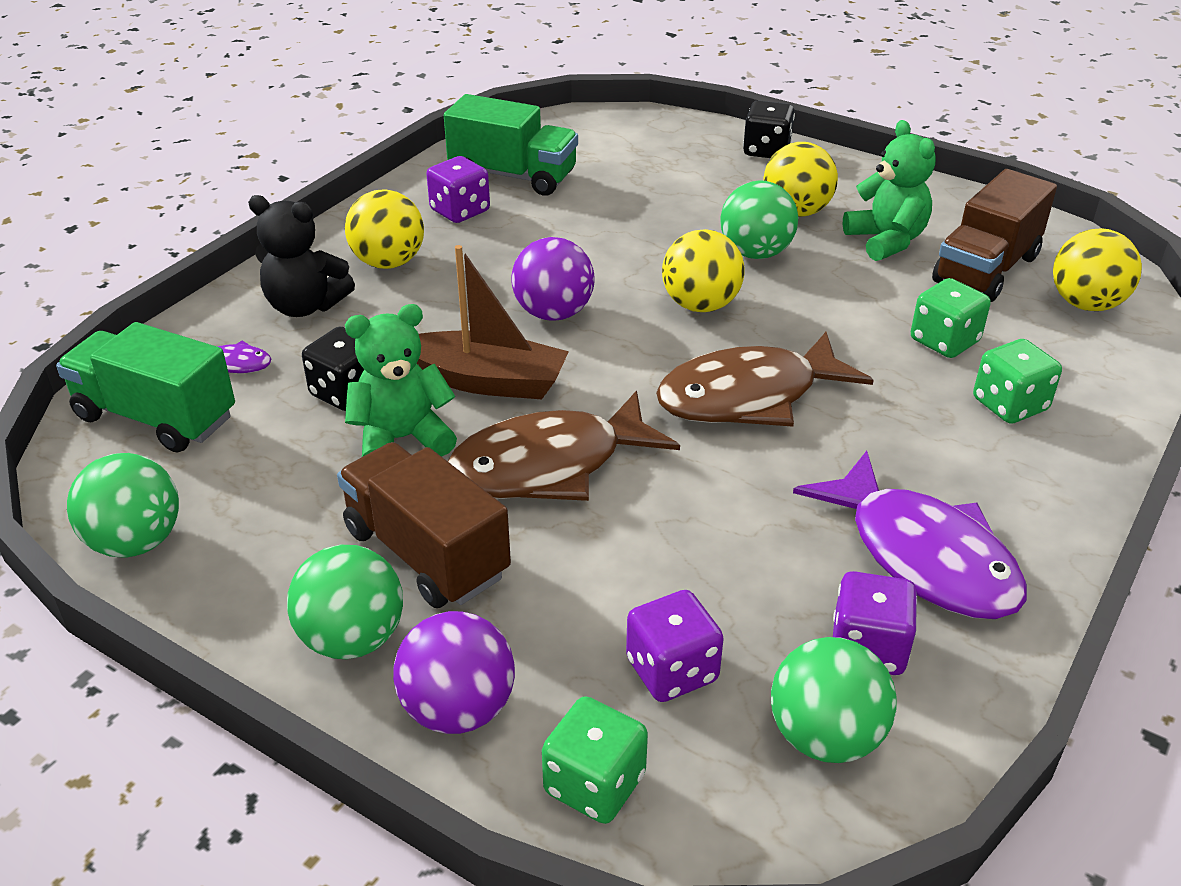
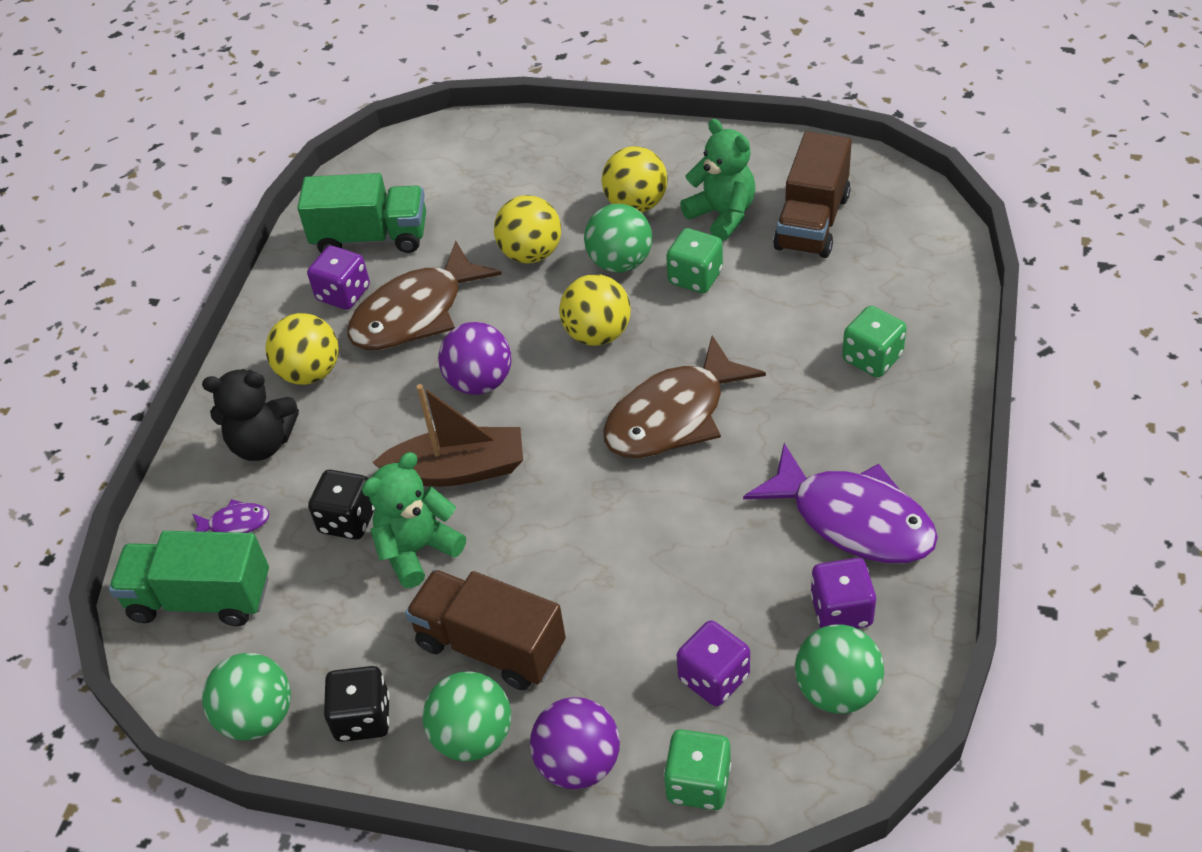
camera: 15 degrees left, 10 degrees up
brown fish [448,391,680,501] -> brown fish moved to [347,240,502,350]
black dice [743,100,795,158] -> black dice moved to [324,666,390,742]
green dice [911,278,991,358] -> green dice moved to [666,228,723,294]
yellow ball [1053,228,1142,311] -> yellow ball moved to [494,195,561,264]

